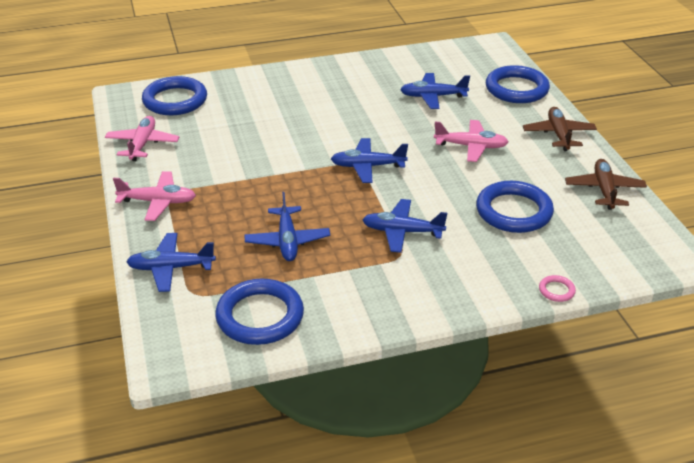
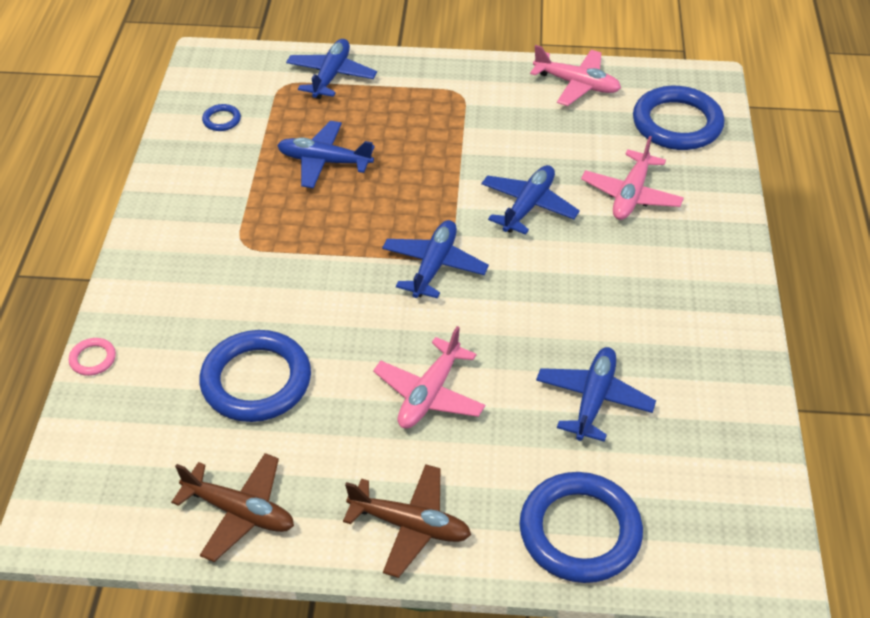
camera: 110 degrees right, 10 degrees up
pink plane [113,171,196,221] -> pink plane moved to [581,136,684,220]
blue ring [215,278,304,345] -> blue ring [202,104,241,131], size x0.42
blue plane [362,199,447,253] -> blue plane moved to [481,165,580,235]

